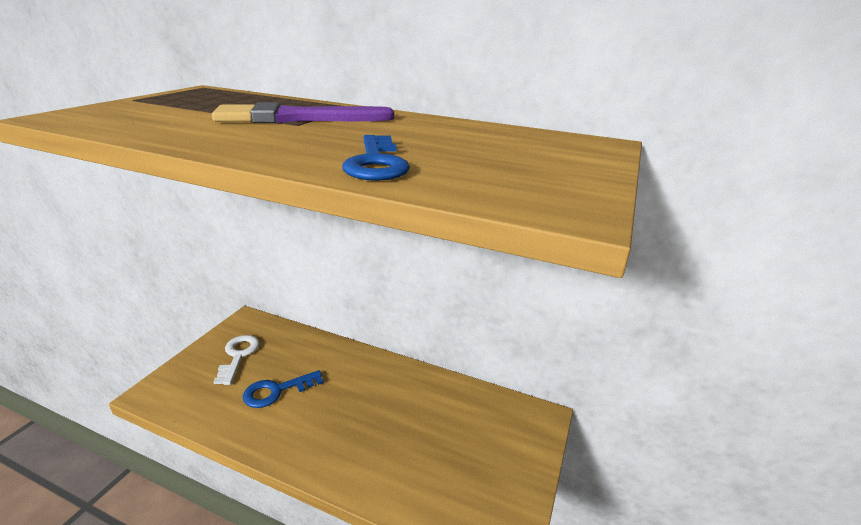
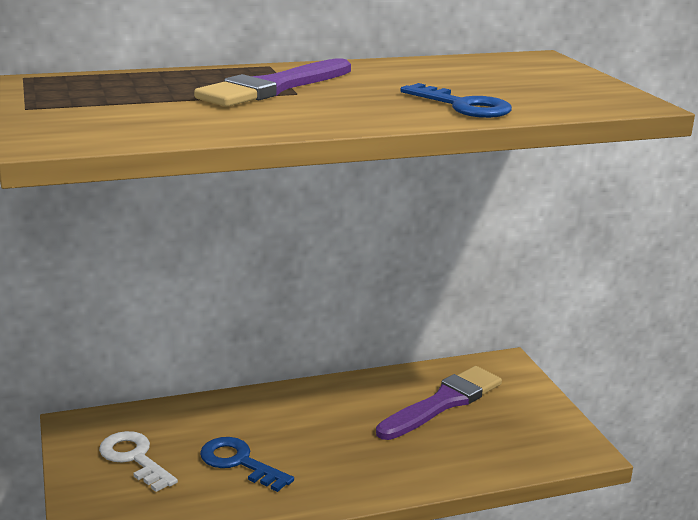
camera: 40 degrees left, 5 degrees down
blue key [243,370,323,408] -> blue key turned 105 degrees clockwise [200,437,294,492]
none -> purple brush [376,366,502,440]

